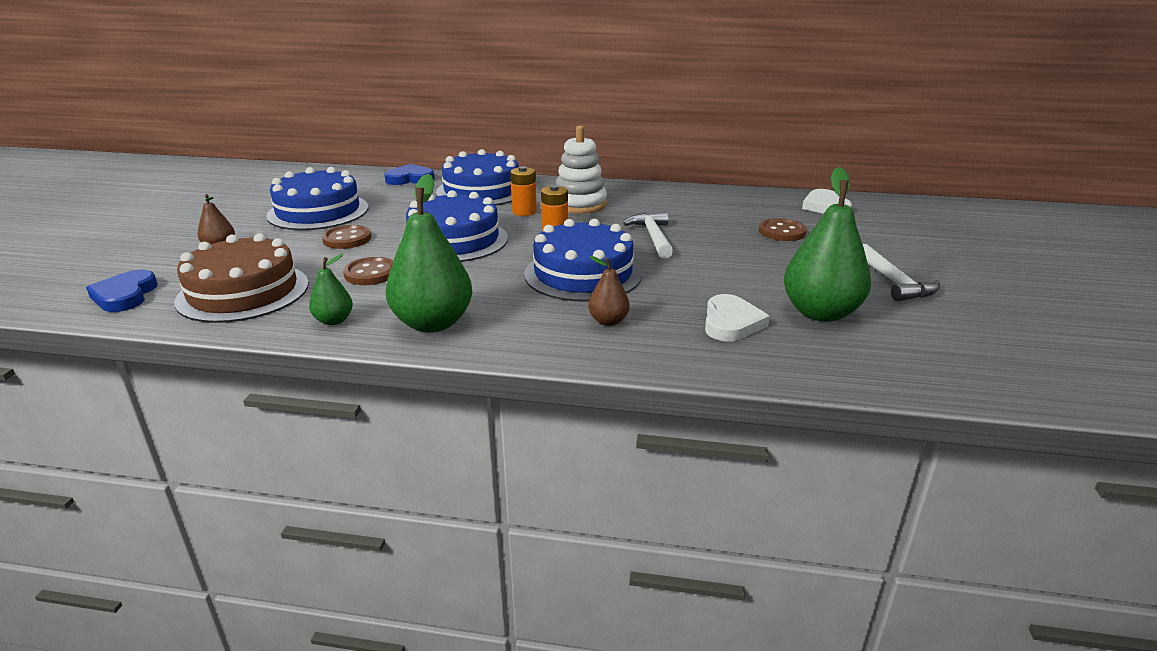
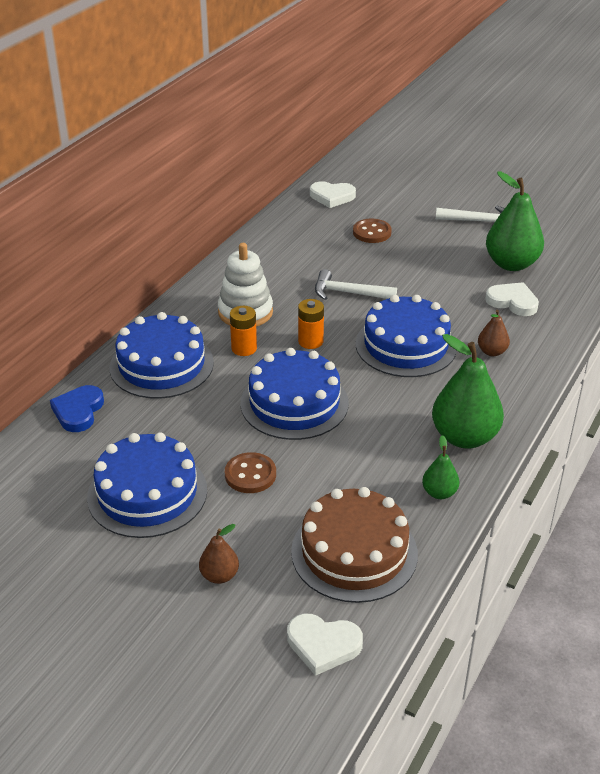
camera: 70 degrees left, 10 degrees up
blue heart [86,270,158,312] -> white heart [287,614,363,676]
brown button [343,257,394,285] -> none

